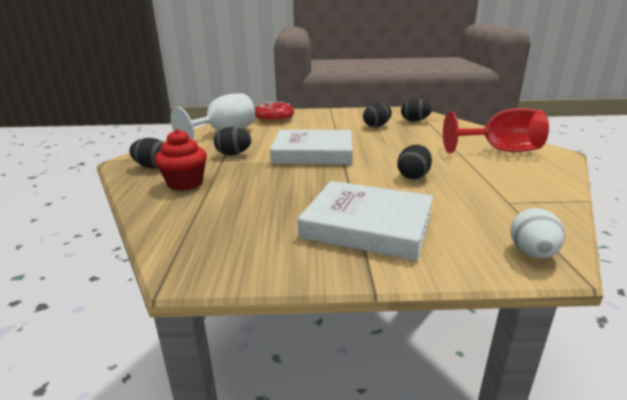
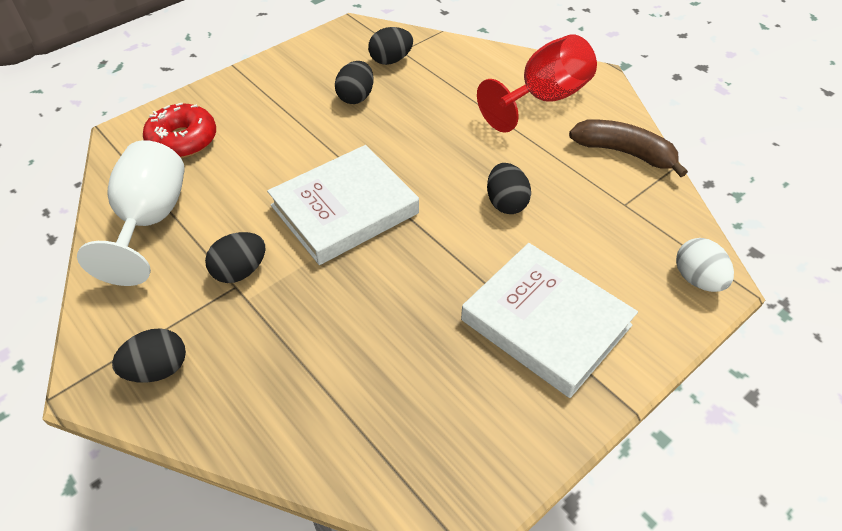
camera: 40 degrees left, 25 degrees up
red cupcake [155,129,207,191] -> none
white book [298,181,434,261] -> white book turned 60 degrees clockwise [461,243,638,398]
none -> brown banana [569,119,688,177]

